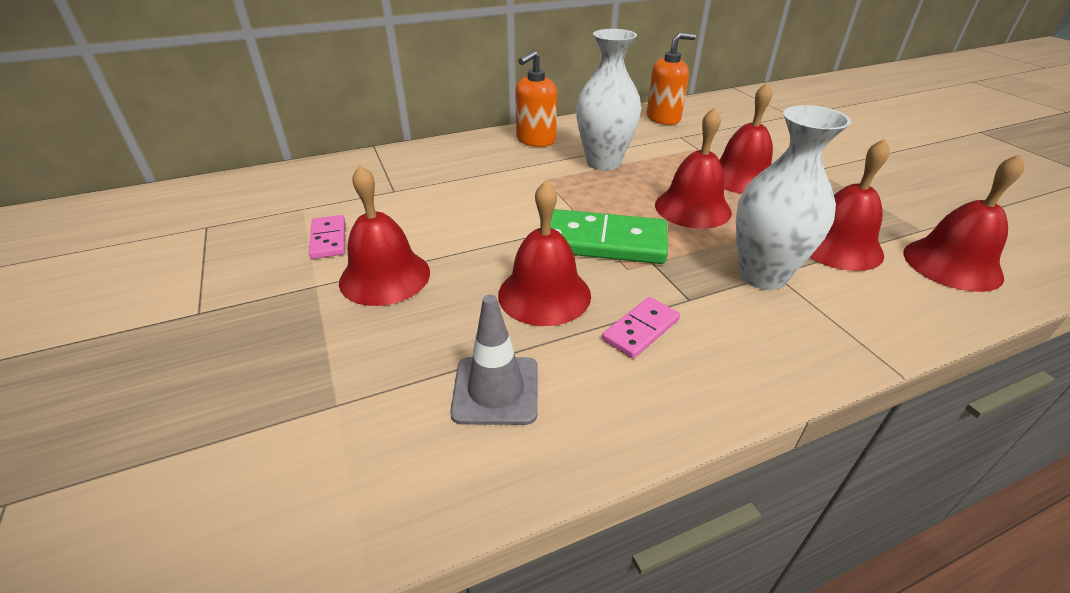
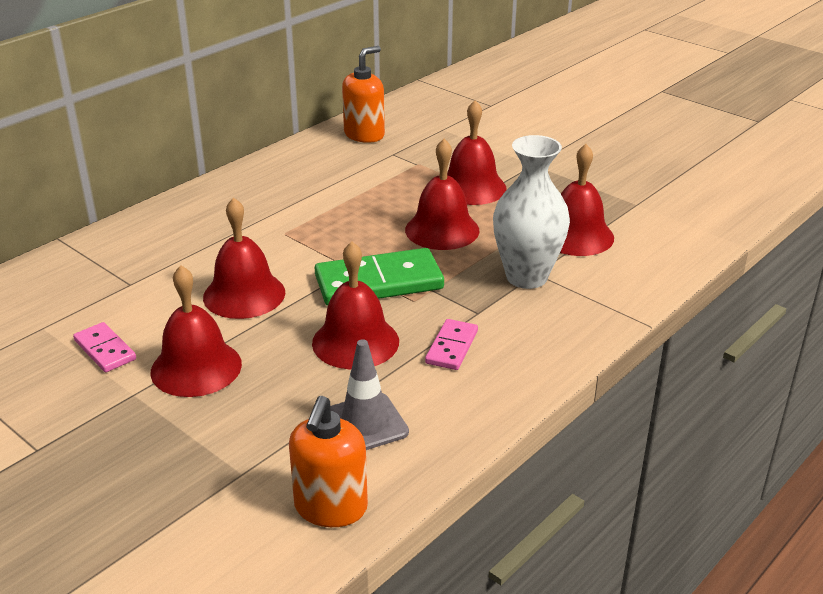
camera: 25 degrees left, 5 degrees down
orange soap dispenser [515,50,557,147] -> orange soap dispenser moved to [289,396,368,527]
white vase [576,29,641,170] -> none
red bell [903,154,1025,292] -> red bell moved to [203,197,285,319]

